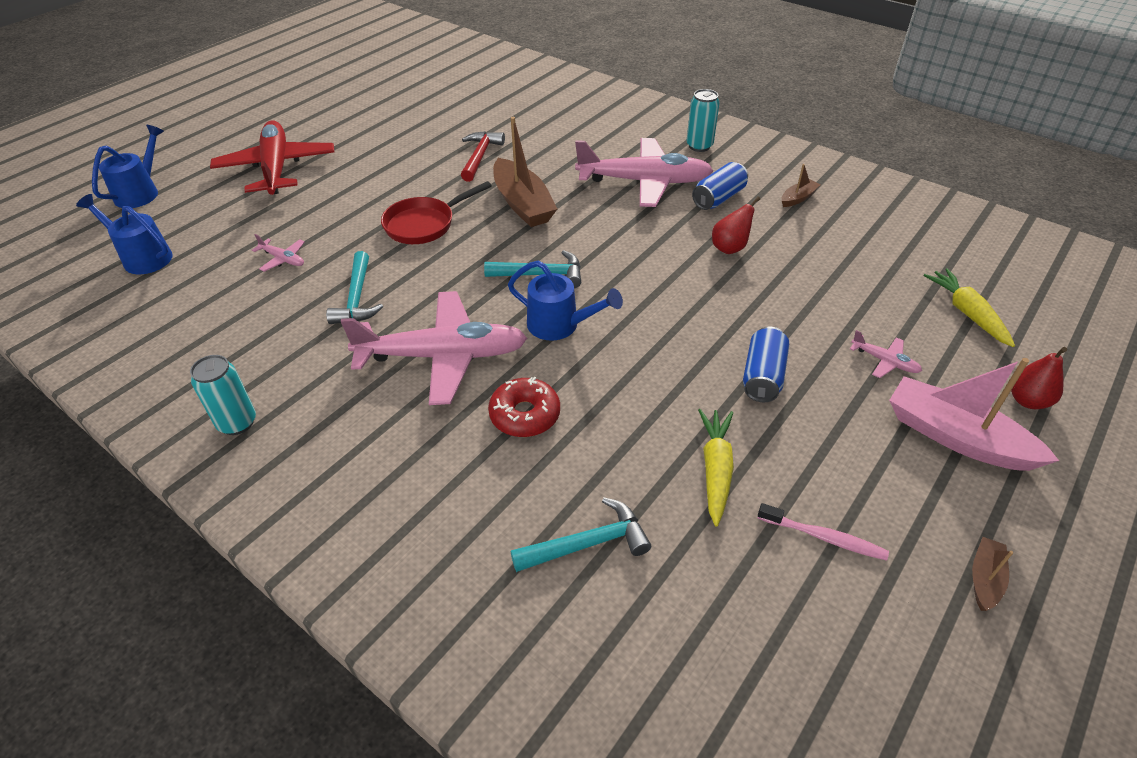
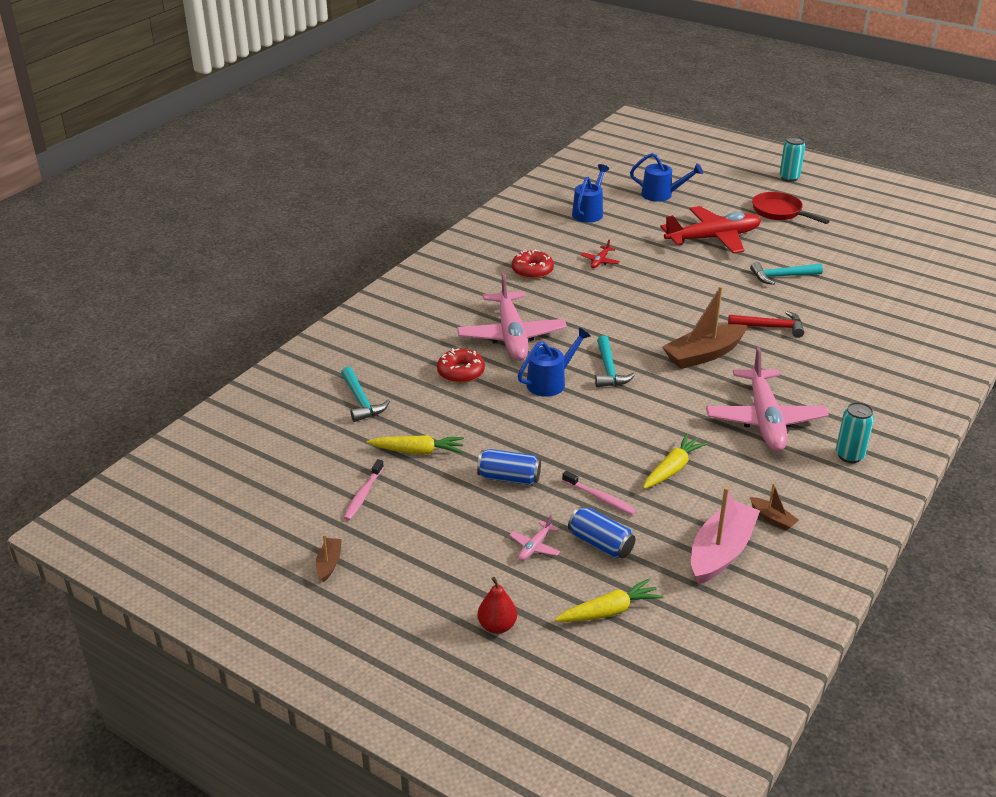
camera: 85 degrees right, 10 degrees down
turquoise can [190,355,256,435] -> turquoise can moved to [780,136,805,182]
pink plane [252,234,305,272] -> red plane [581,239,620,268]
turquoise hammer [326,251,383,324] -> turquoise hammer moved to [750,262,823,285]
red pan [381,181,492,244] -> red pan moved to [752,192,830,224]
blue watering can [508,261,623,341] -> blue watering can turned 150 degrees counterclockwise [518,327,591,397]
blue can [692,162,748,210] -> blue can moved to [568,506,635,559]
red pear [712,196,760,254] -> yellow carrot [643,434,708,489]
pink boat [889,358,1059,471] -> pink boat moved to [691,487,760,585]
brown boat [972,537,1013,611] -> brown boat turned 105 degrees counterclockwise [316,535,342,582]
none -> red donut [512,249,554,279]
none -> pink toothbrush [562,471,636,515]

